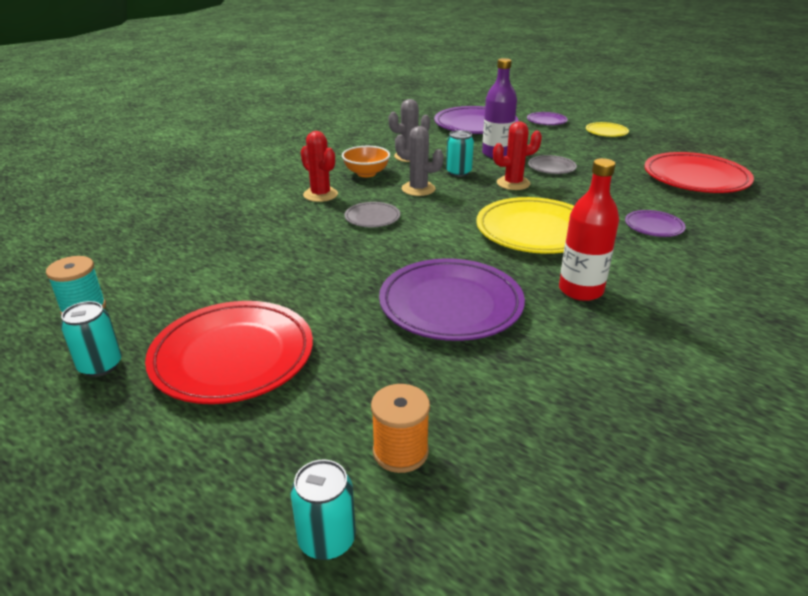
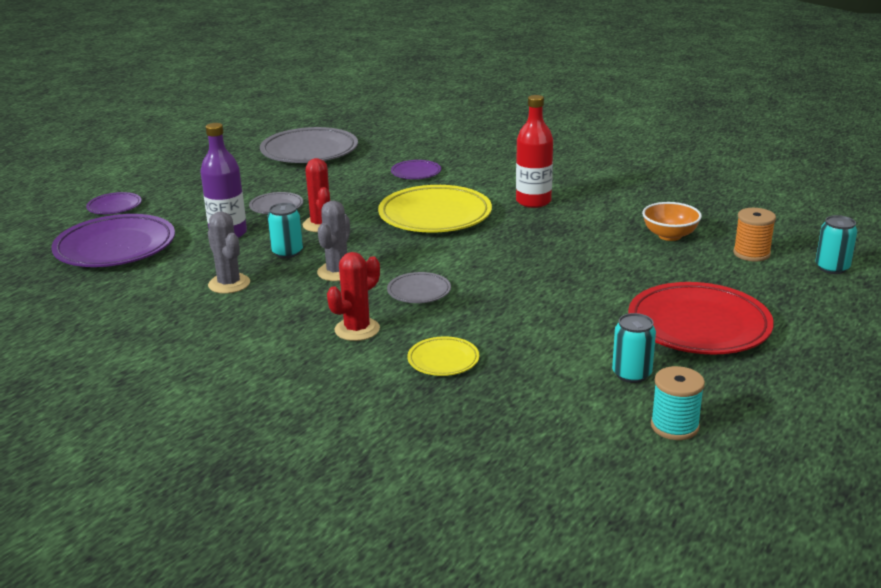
camera: 95 degrees left, 5 degrees down
turquoise can [61,301,122,377] -> turquoise can moved to [612,313,656,383]
orange bowl [342,146,390,177] -> orange bowl moved to [642,202,702,241]
purple plate [379,258,525,341] -> none
yellow plate [586,122,629,137] -> yellow plate moved to [407,336,479,376]
red plate [644,152,754,193] -> grey plate [260,127,358,163]

